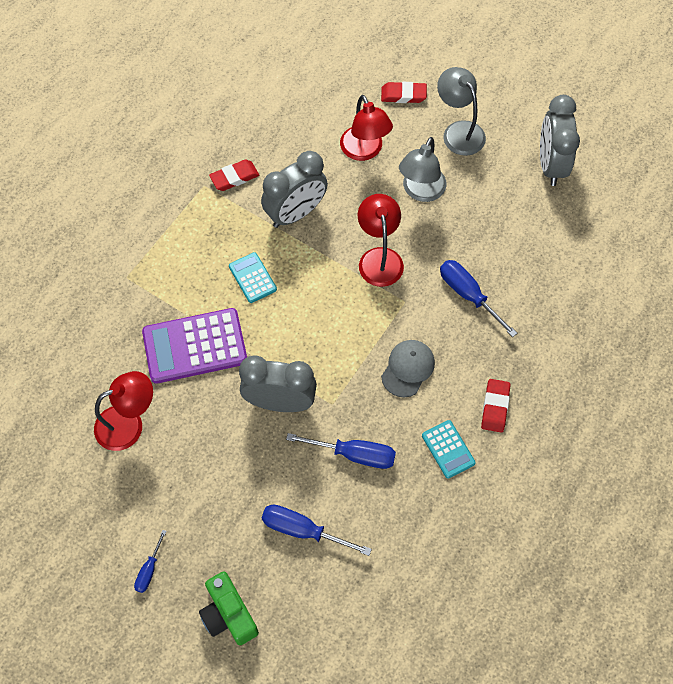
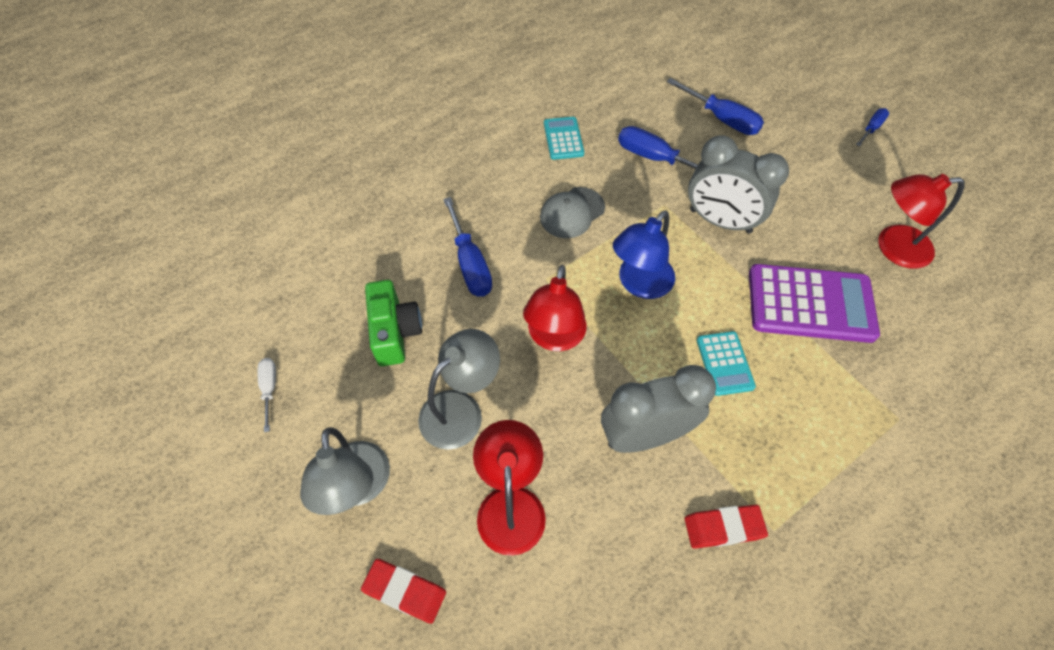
camera: 160 degrees left, 5 degrees down
green camera [199,571,259,645] -> green camera moved to [365,280,422,366]
red eraser [481,379,511,433] -> none
grey clock [540,95,580,186] -> white screwdriver [258,358,276,432]
none -> blue lamp [613,210,675,299]

